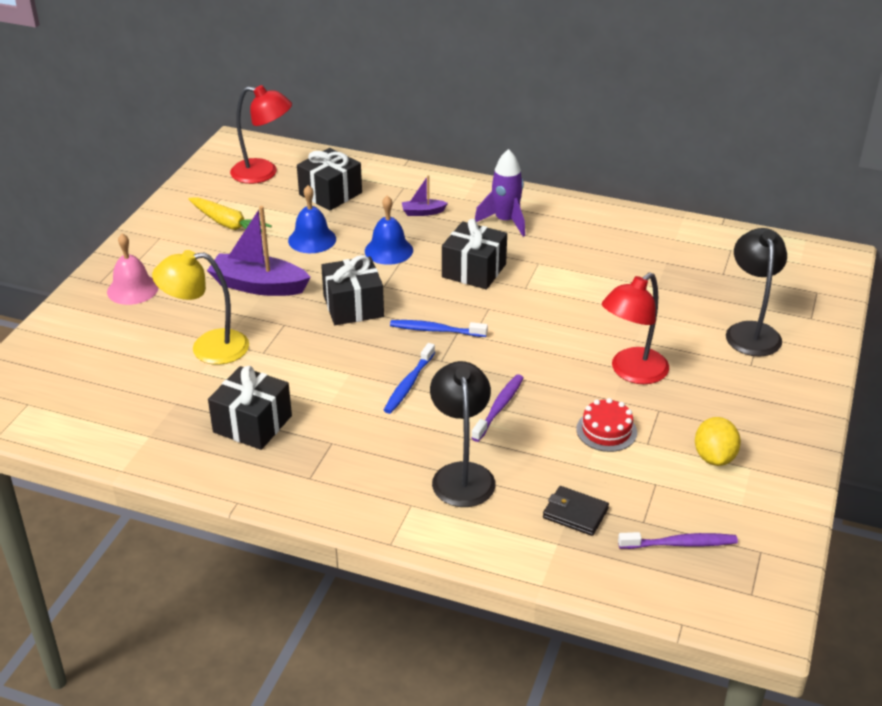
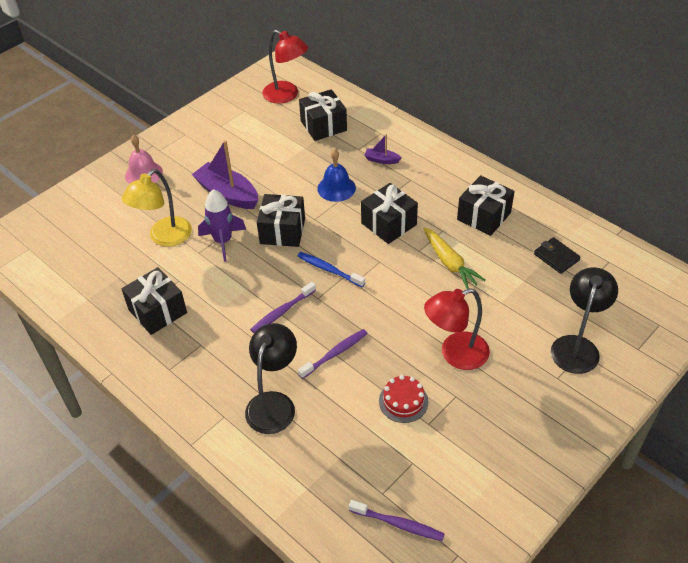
camera: 25 degrees right, 10 degrees up
yellow lamp [152,250,249,365] -> yellow lamp turned 75 degrees counterclockwise [122,169,192,247]
yellow carrot [188,197,272,232] -> yellow carrot moved to [423,227,486,289]
blue bell [288,185,336,253] -> none
blue toothbrush [384,343,435,414] -> purple toothbrush [250,282,316,333]
purple rocket [475,149,525,237] -> purple rocket moved to [198,189,246,262]
black wallet [543,486,609,536] -> black wallet moved to [534,237,581,274]
yellow lemon [695,417,741,466] -> none
none -> black gift [457,175,515,236]

